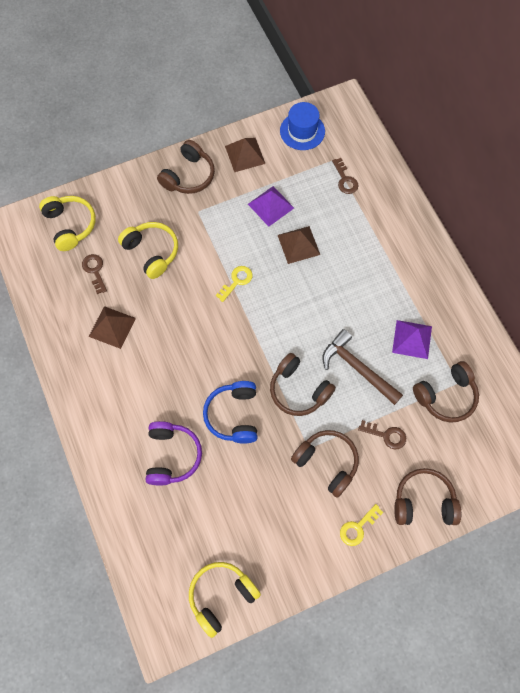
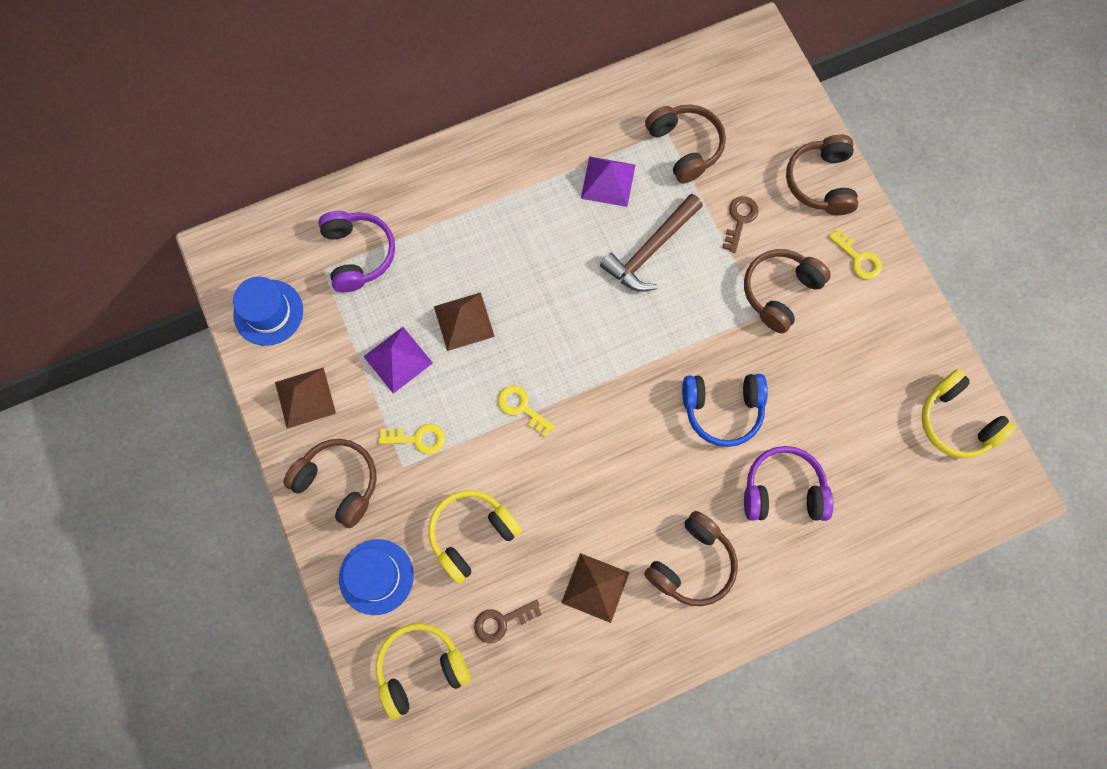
camera: 90 degrees left, 5 degrees up
brown headphones [270,353,336,416] -> brown headphones moved to [644,511,738,606]
brown key [332,158,358,194] -> purple headphones [318,211,395,292]
none -> blue hat [339,539,414,615]
none -> yellow key [379,424,445,454]

